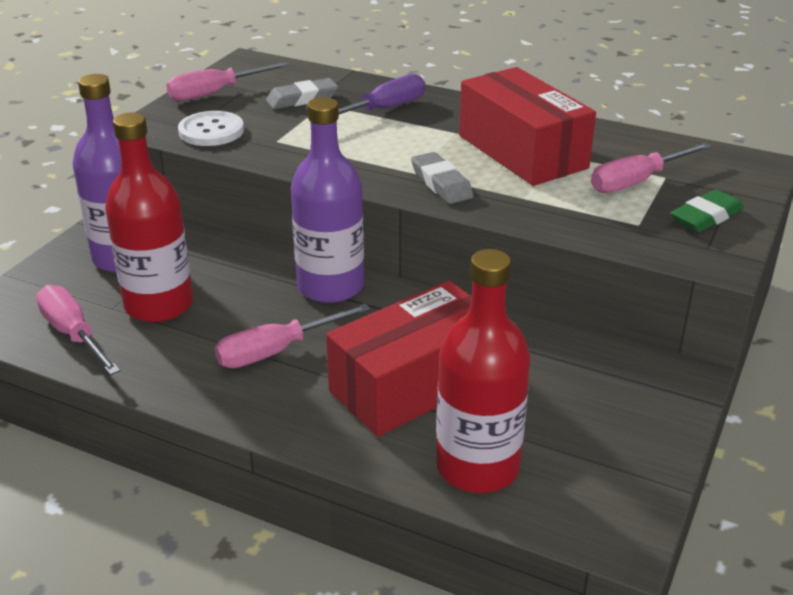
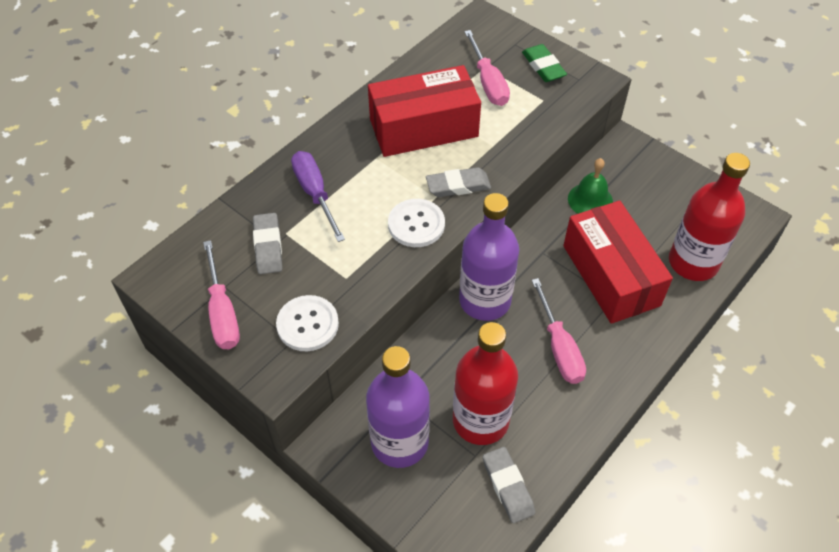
camera: 75 degrees left, 20 degrees up
pink screwdriver [36,285,120,375] -> grey eraser [483,447,535,523]
none -> white button [388,199,445,247]
none -> green bell [568,158,613,214]

